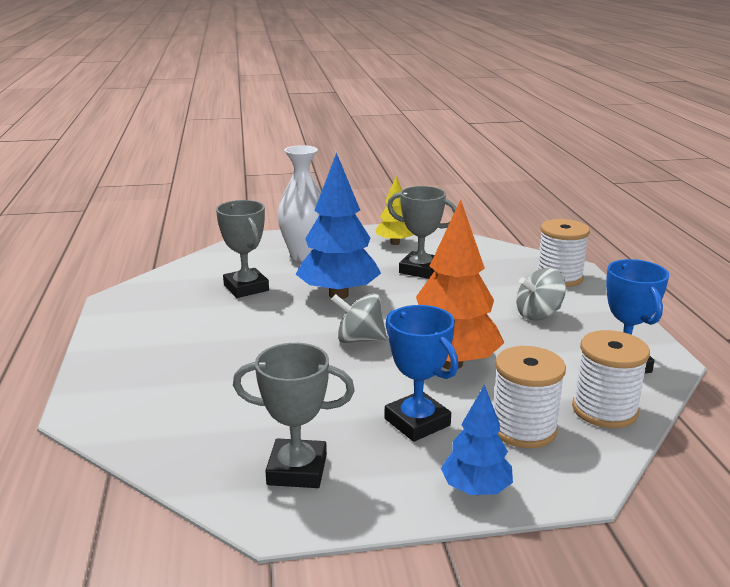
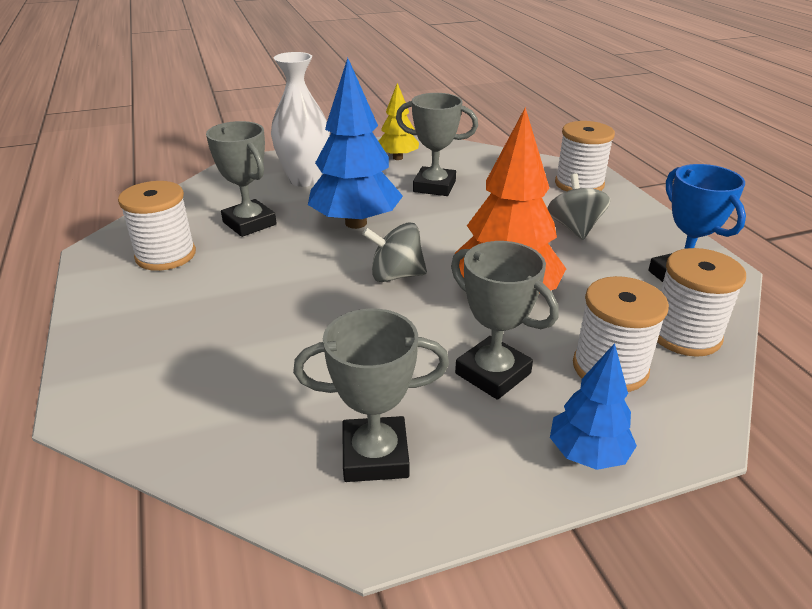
camera: 10 degrees left, 10 degrees up
blue trophy [385,305,459,442] -> grey trophy [451,241,559,400]
grey spinning top [516,268,566,320] -> grey spinning top turned 120 degrees clockwise [547,173,610,240]
none -> white spool [118,181,196,271]

